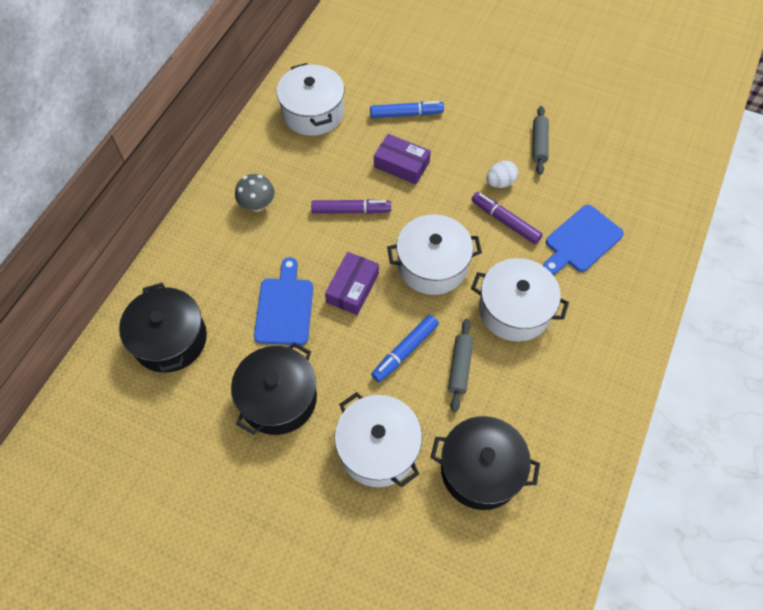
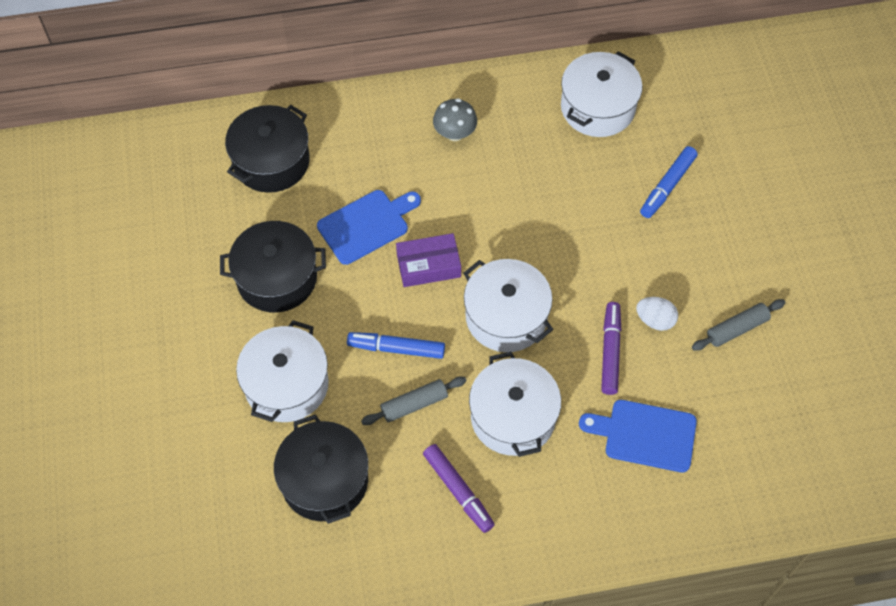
camera: 55 degrees right, 0 degrees up
purple marker [311,199,391,214] -> purple marker moved to [423,444,495,533]
blue marker [370,101,444,118] -> blue marker turned 75 degrees clockwise [640,146,698,218]
purple box [374,134,431,185] -> none

